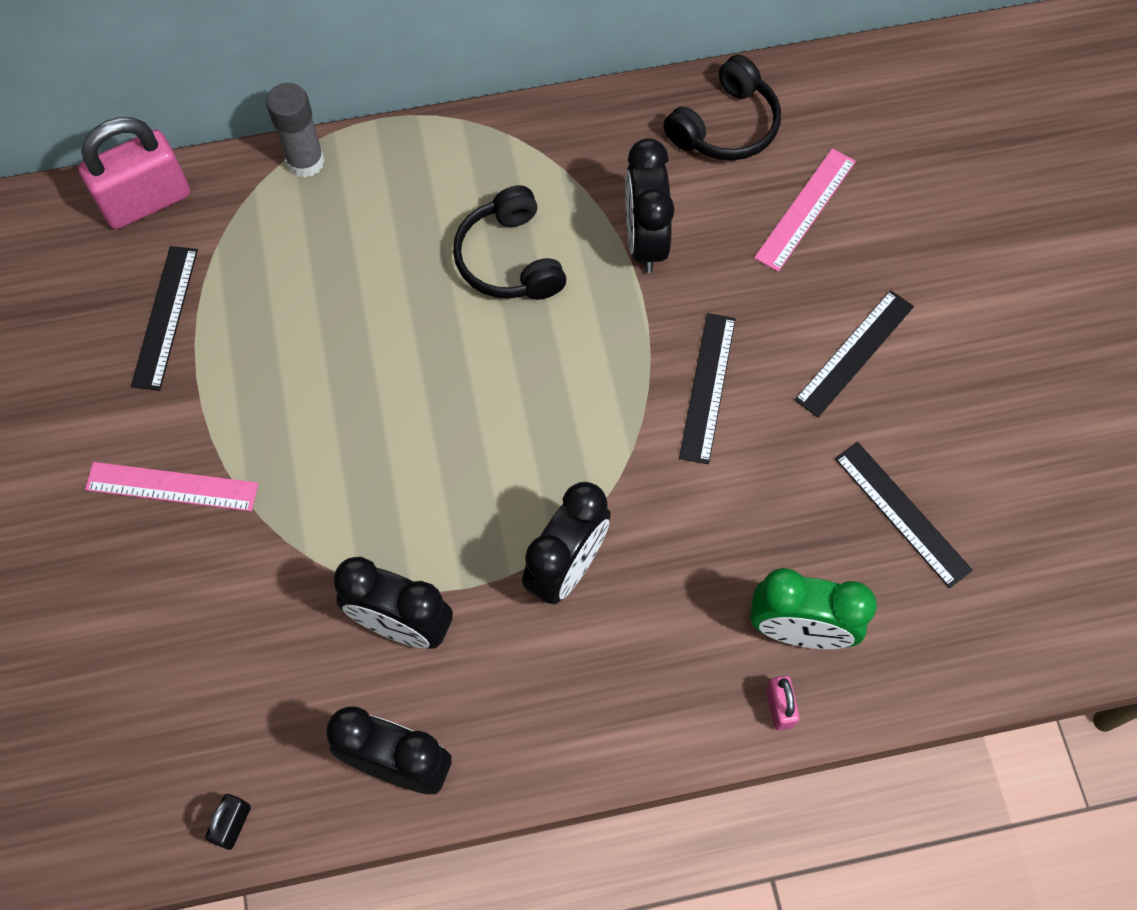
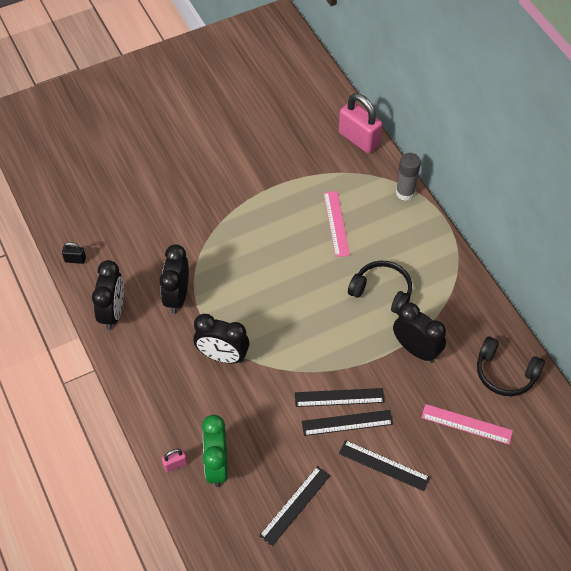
camera: 75 degrees right, 10 degrees down
pink ruler [85,462,258,511] -> pink ruler moved to [324,191,350,257]
black ruler [131,246,198,391] -> black ruler moved to [302,410,393,436]
black headphones [453,185,566,300] -> black headphones turned 60 degrees clockwise [348,261,412,314]
black clock [625,138,675,273] -> black clock turned 60 degrees clockwise [393,302,446,363]

